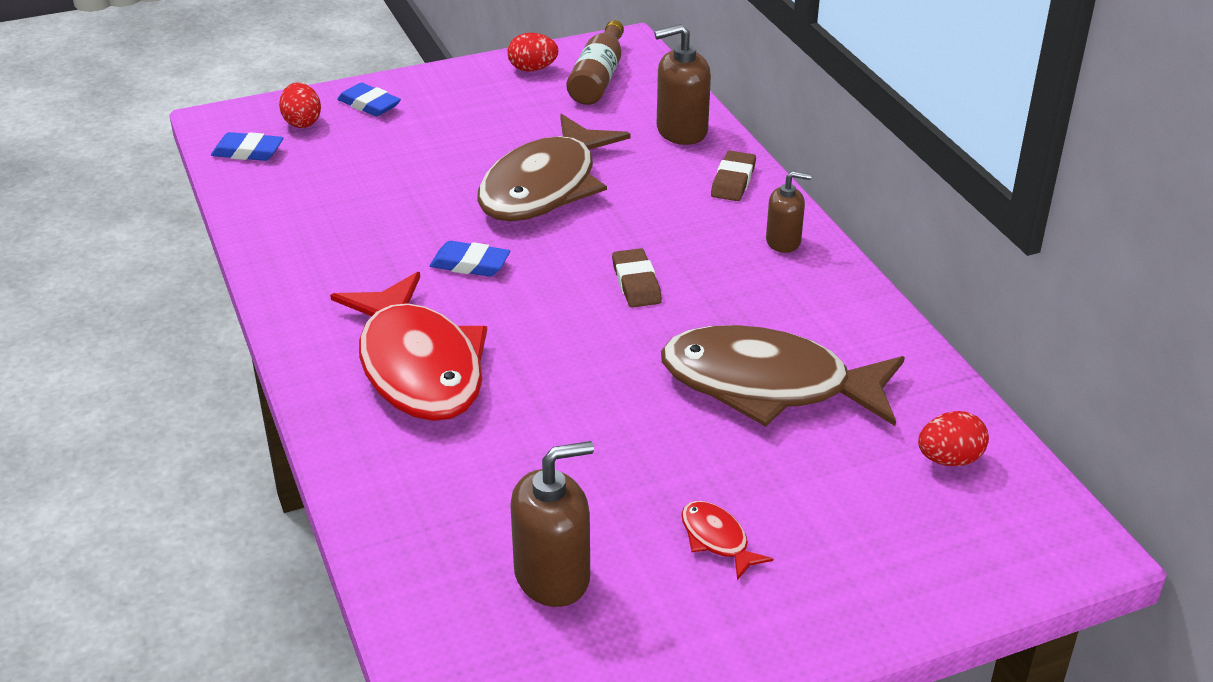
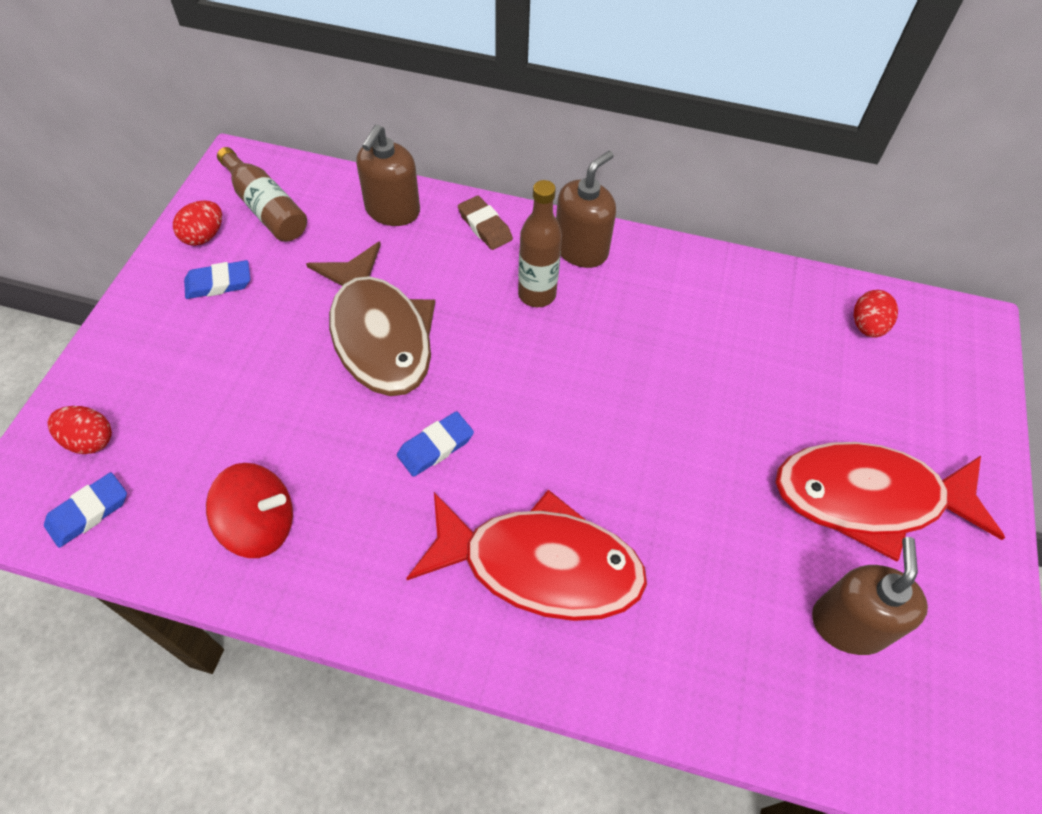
camera: 55 degrees left, 20 degrees up
blue eraser [337,83,401,117] -> blue eraser moved to [184,260,250,299]
brown eraser [612,248,662,308] -> none
brown fish [661,325,905,427] -> none
red fish [681,501,773,580] -> red fish [775,442,1005,561], size x2.49
brown soap dispenser [766,171,812,253] -> brown soap dispenser [556,151,616,268], size x1.59
none -> red spinning top [206,463,293,558]
none -> brown bottle [518,180,562,307]

